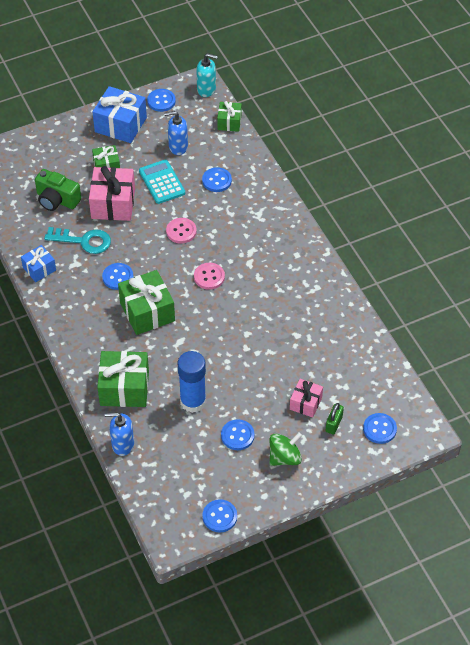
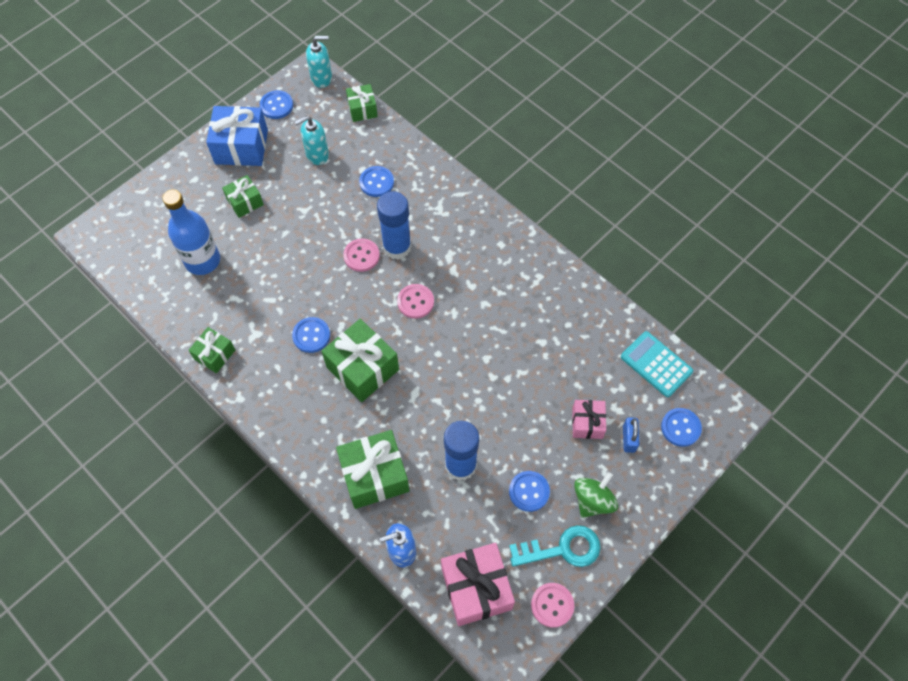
camera: 20 degrees left, 10 degrees up
blue gift [21,245,56,282] -> green gift [188,327,235,373]
green camera [35,169,81,211] -> blue bottle [162,189,220,275]
turquoise key [44,227,111,254] -> turquoise key moved to [509,525,601,567]
pink gift [89,166,135,221] -> pink gift moved to [441,543,515,626]
turquoise calculator [139,160,185,204] -> turquoise calculator moved to [621,331,693,397]
blue soap dispenser [164,111,188,155] -> turquoise soap dispenser [295,116,329,165]
blue button [202,499,237,533] -> pink button [531,583,574,628]
green padlock [325,403,344,435] -> blue padlock [623,417,639,453]
none -> blue glue stick [377,191,411,260]

